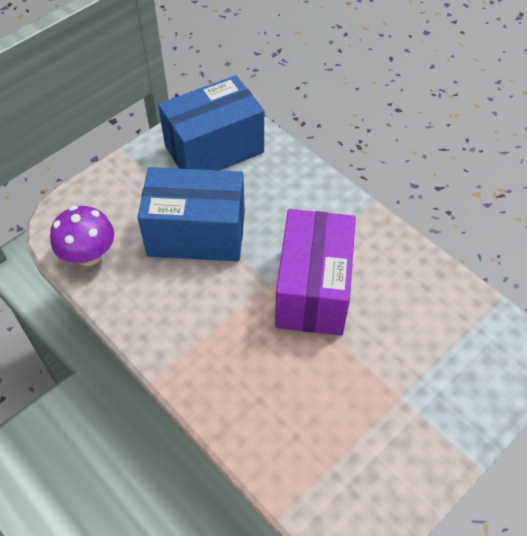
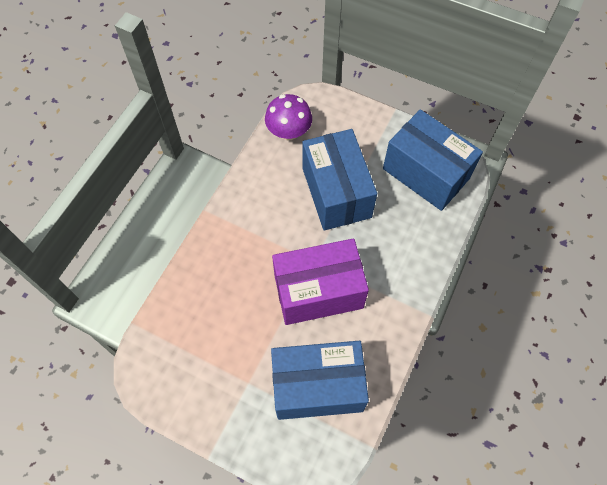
camera: 70 degrees right, 10 degrees up
none -> blue box [271,341,369,420]

